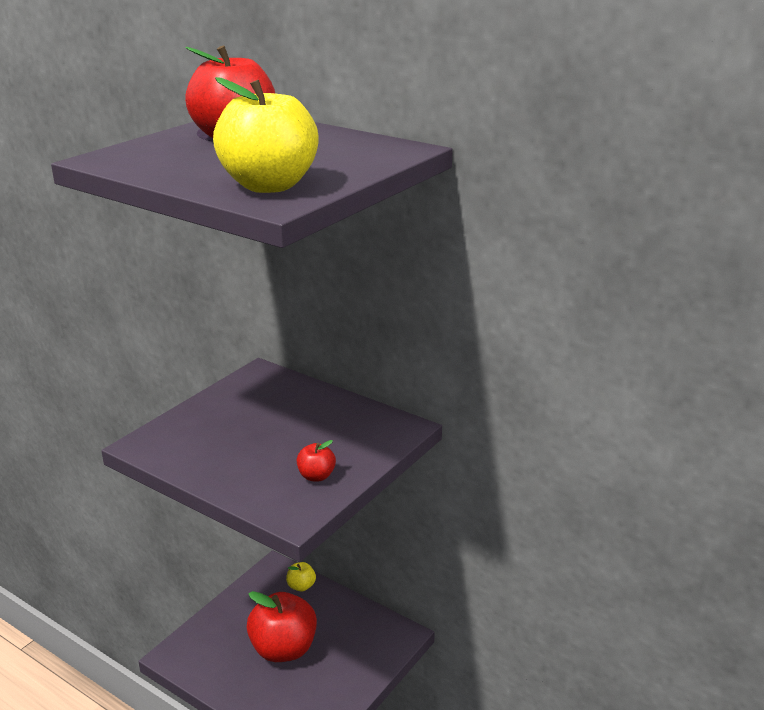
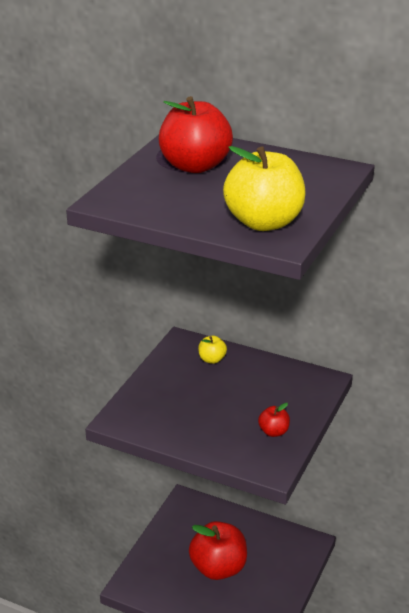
camera: 10 degrees left, 5 degrees up
yellow apple [286,562,316,592] -> yellow apple moved to [198,336,227,364]

